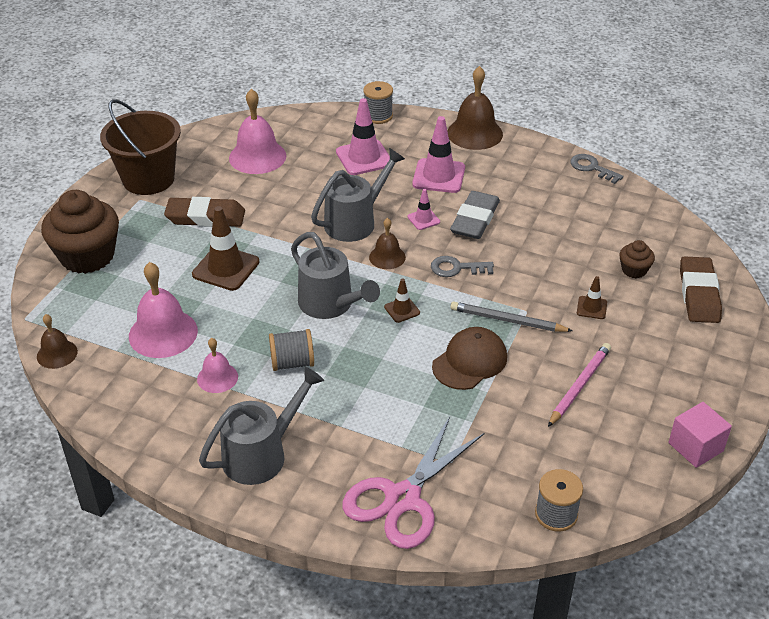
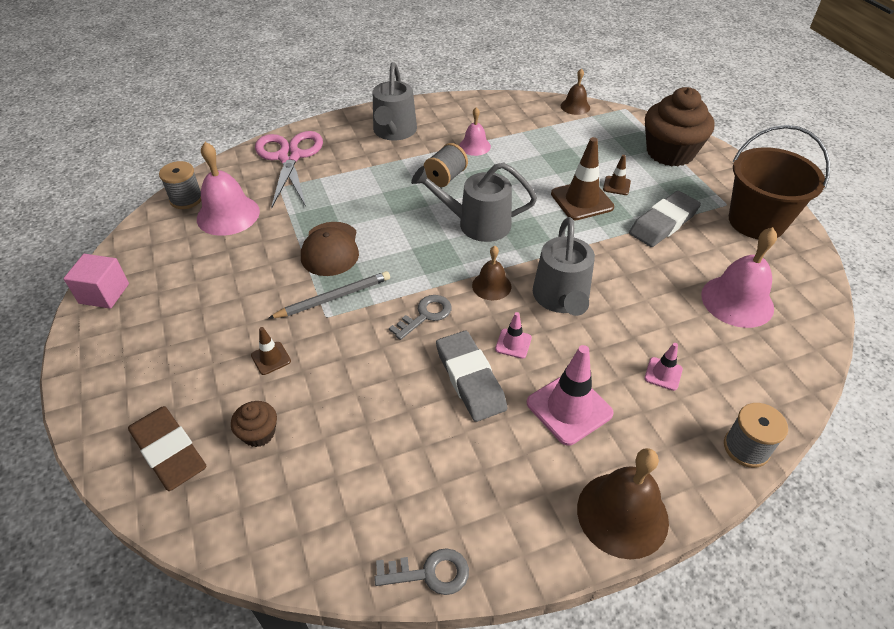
camera: 135 degrees right, 5 degrees up
pink bell [129,262,198,358] -> pink bell moved to [197,142,260,236]
brown eraser [164,197,245,227] -> grey eraser [629,191,701,247]
pink traffic cone [336,98,390,175] -> pink traffic cone [644,343,683,391], size x0.52
brown traffic cone [384,278,420,323] -> brown traffic cone moved to [603,155,631,195]
pink pencil [548,343,611,427] -> none

